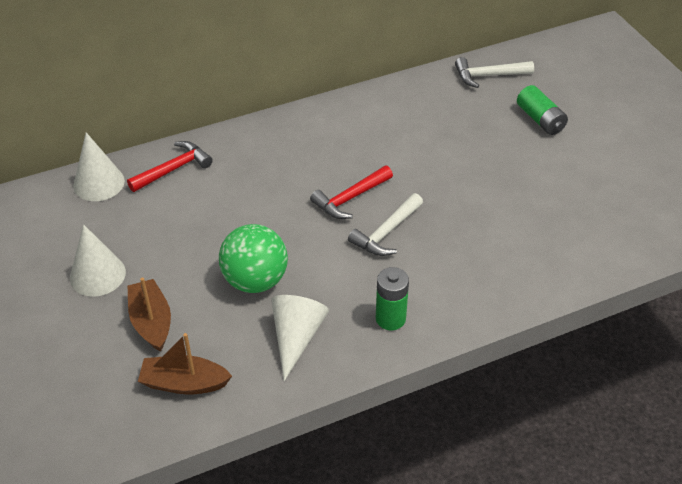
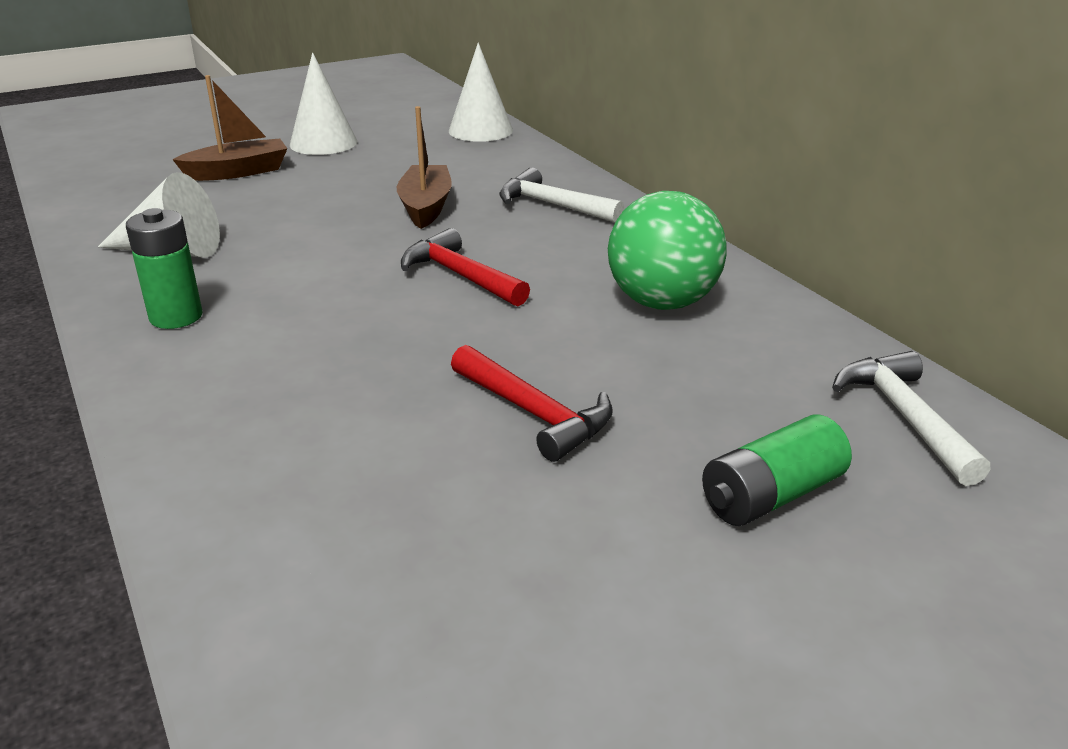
camera: 85 degrees right, 15 degrees down
red hammer [127,141,213,192] -> red hammer moved to [451,345,613,462]
brown boat [138,333,232,395] -> brown boat moved to [397,106,452,229]
green ball [219,224,288,293] -> green ball moved to [608,191,727,310]
white hammer [348,193,423,256] -> white hammer moved to [499,168,624,223]

